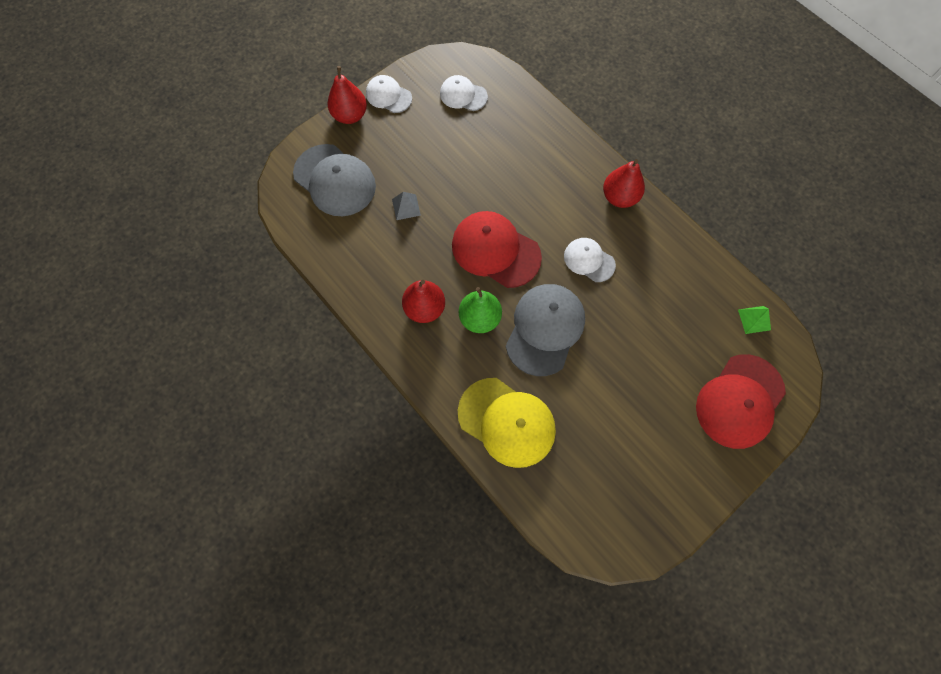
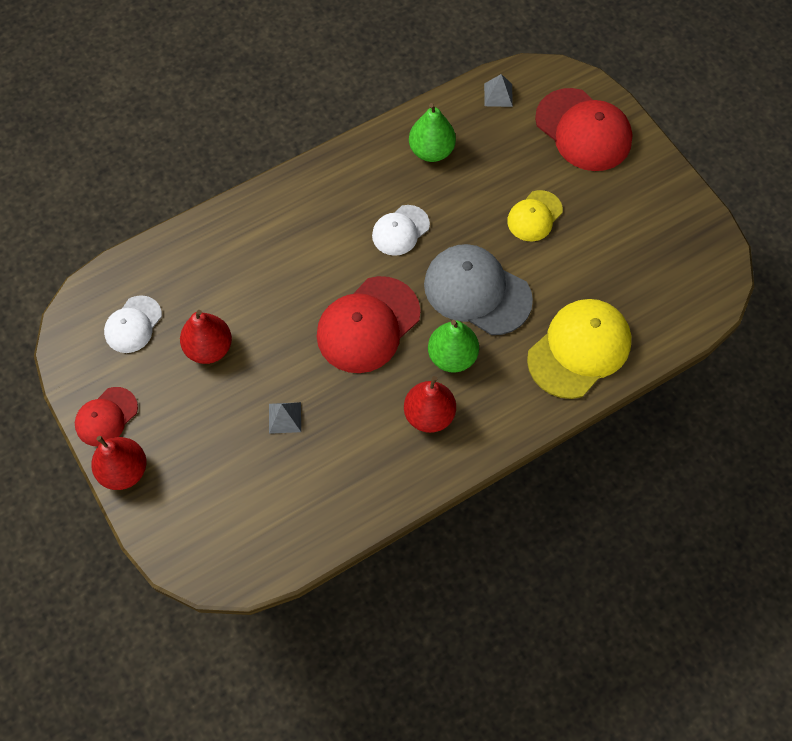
camera: 80 degrees left, 5 degrees down
grey cap [293,144,376,216] -> none
white cap [366,75,412,113] -> red cap [75,387,138,446]
red pear [603,159,645,208] -> red pear moved to [180,310,232,364]
green pyramid [738,306,771,334] -> grey pyramid [484,74,513,107]
none -> green pear [409,103,456,162]
none -> yellow cap [507,190,563,241]

